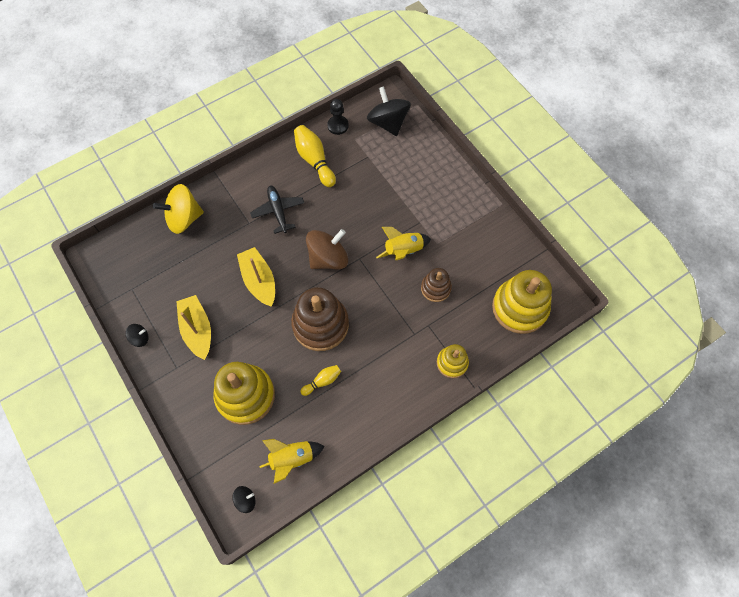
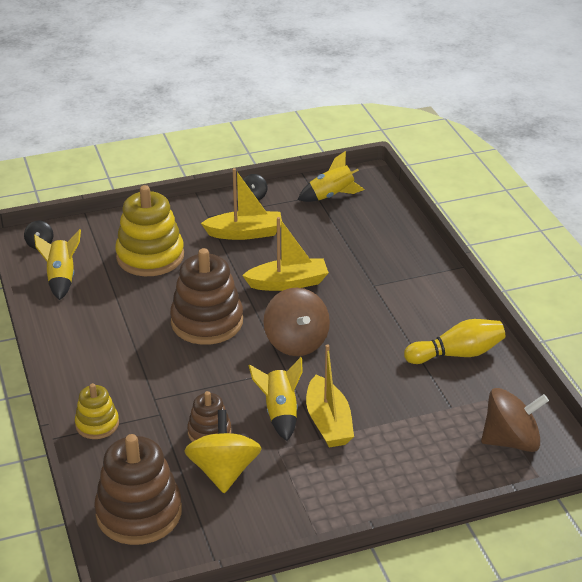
camera: 105 degrees right, 30 degrees down
yellow spinning top [153,184,204,234] -> yellow spinning top moved to [184,410,262,493]
black plane [250,186,304,234] -> none
yellow bowling pin [301,365,341,396] -> none
black pawn [327,99,349,135] -> none
black spinning top [367,86,411,136] -> brown spinning top [481,388,549,452]
yellow stacking toy [492,270,552,334] -> brown stacking toy [94,434,182,545]
none -> yellow rocket [298,151,365,202]
none -> yellow boat [306,344,354,448]

